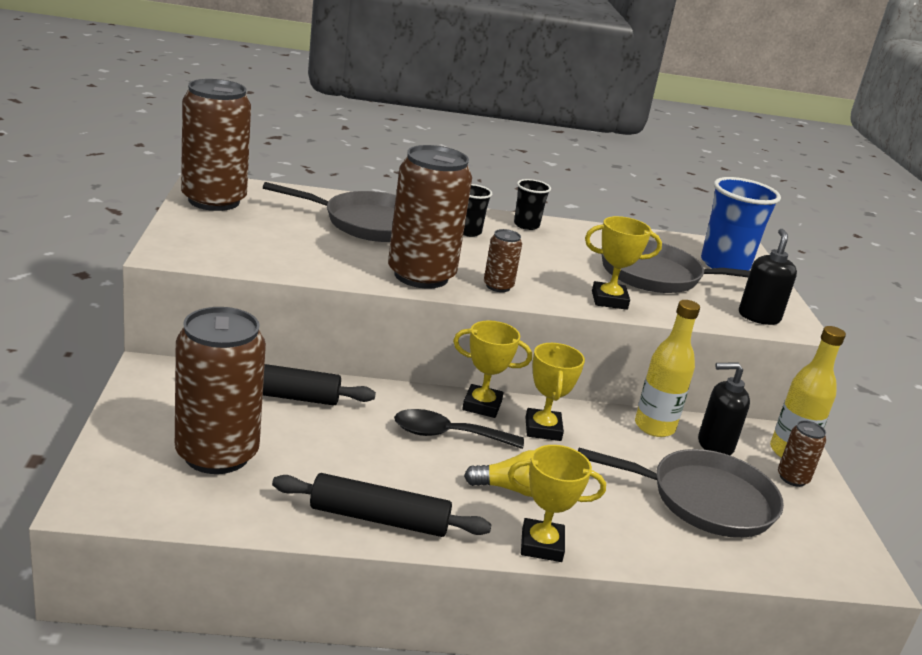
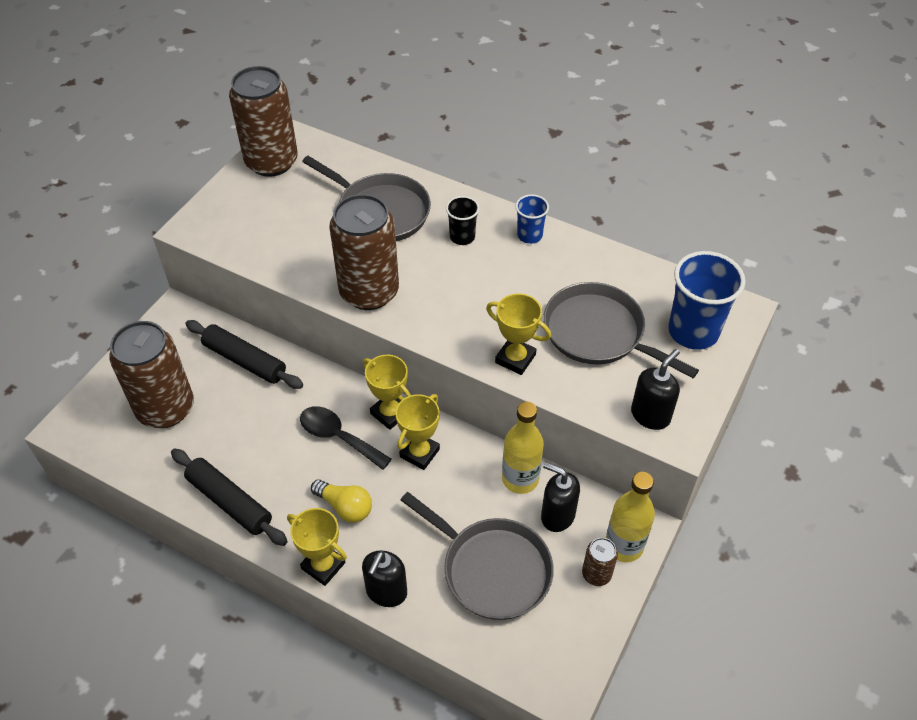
camera: 35 degrees right, 25 degrees up
brown can [484,229,522,292] -> none
black cup [514,179,551,230] -> blue cup [515,194,549,244]
none -> black soap dispenser [362,550,407,607]

